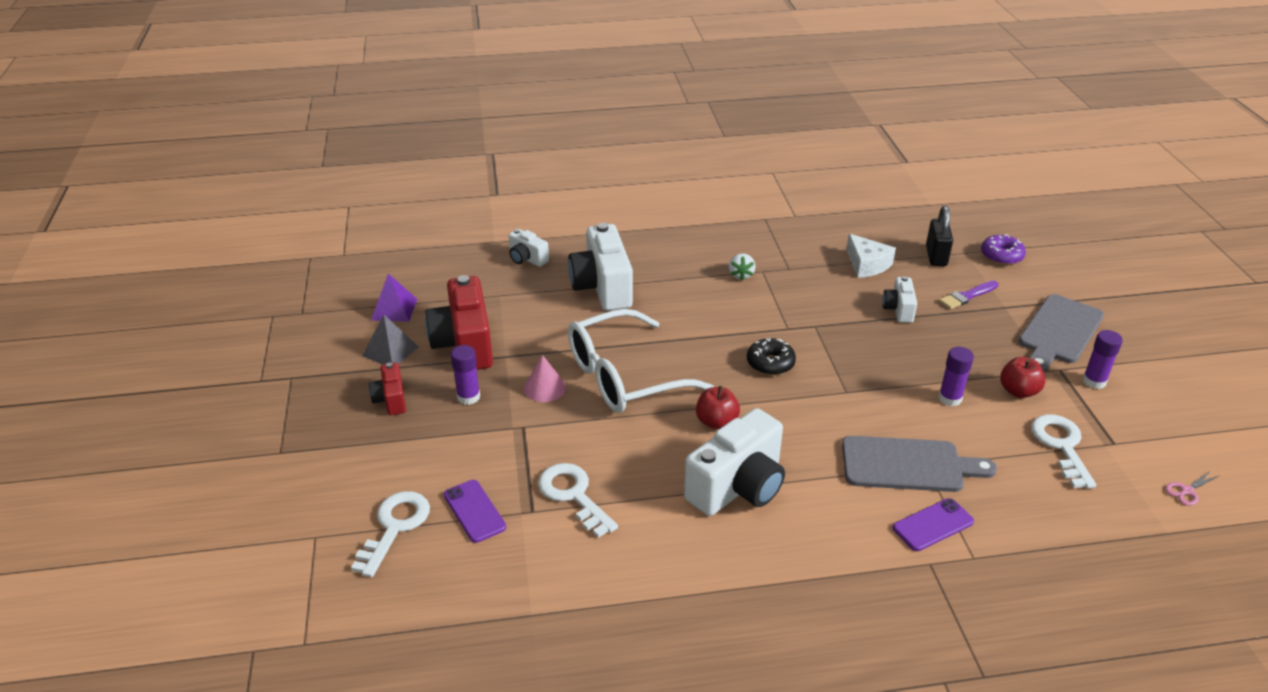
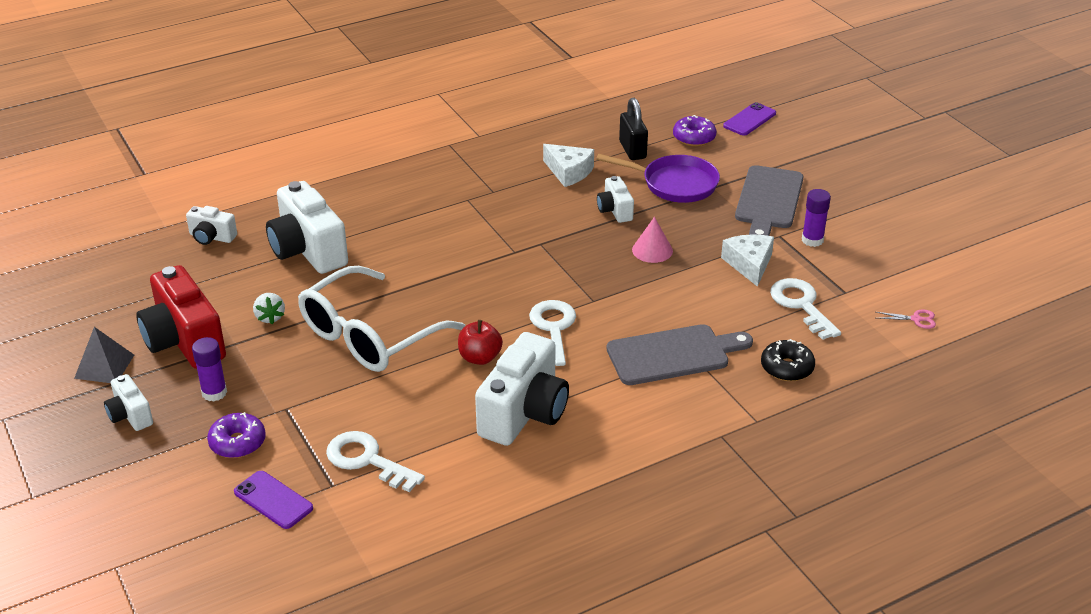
camera: 20 degrees left, 0 degrees up
white key [351,491,430,577] -> white key moved to [529,300,576,366]
red camera [369,362,406,415] -> white camera [104,374,153,431]
purple pyramid [371,274,417,322] -> none
pink cone [524,355,566,402] -> pink cone moved to [632,217,673,263]
white strawberry [729,253,756,280] -> white strawberry moved to [253,293,285,324]
black donut [747,338,796,375] -> black donut moved to [761,339,815,381]
purple phone [893,498,974,551] -> purple phone moved to [723,102,776,136]
purple brush [939,280,998,309] -> purple pan [596,154,720,203]
purple glue stick [939,347,974,406] -> none
red apple [1000,357,1046,398] -> white cheese [721,234,774,287]
pink scissors [1165,470,1218,506] -> pink scissors turned 120 degrees counterclockwise [876,310,936,329]
none -> purple donut [207,412,266,458]

